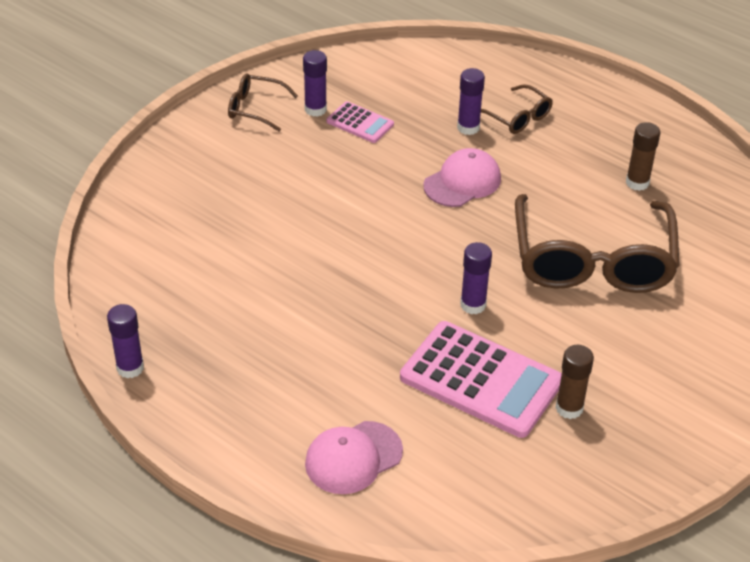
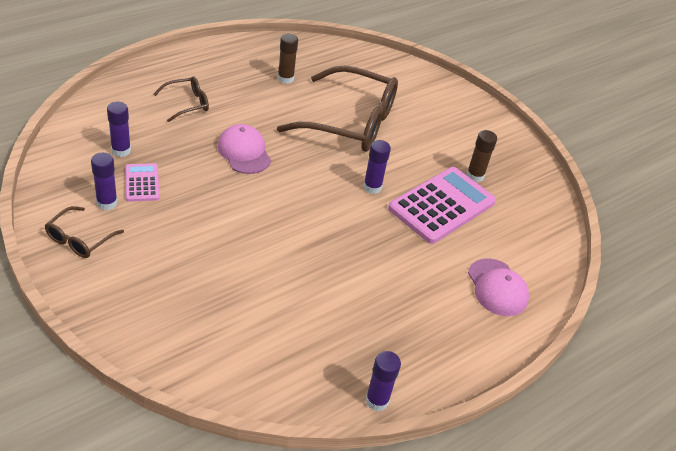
camera: 80 degrees left, 0 degrees up
pink calculator [327,101,394,143] -> pink calculator turned 60 degrees counterclockwise [125,163,160,202]
purple glue stick [457,68,485,135] -> purple glue stick moved to [107,102,131,157]

